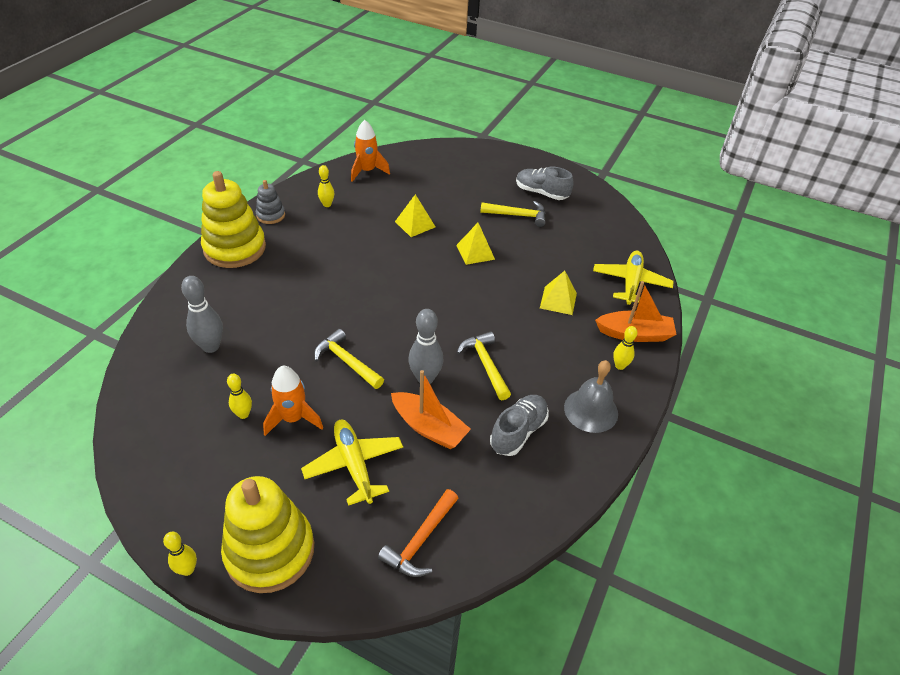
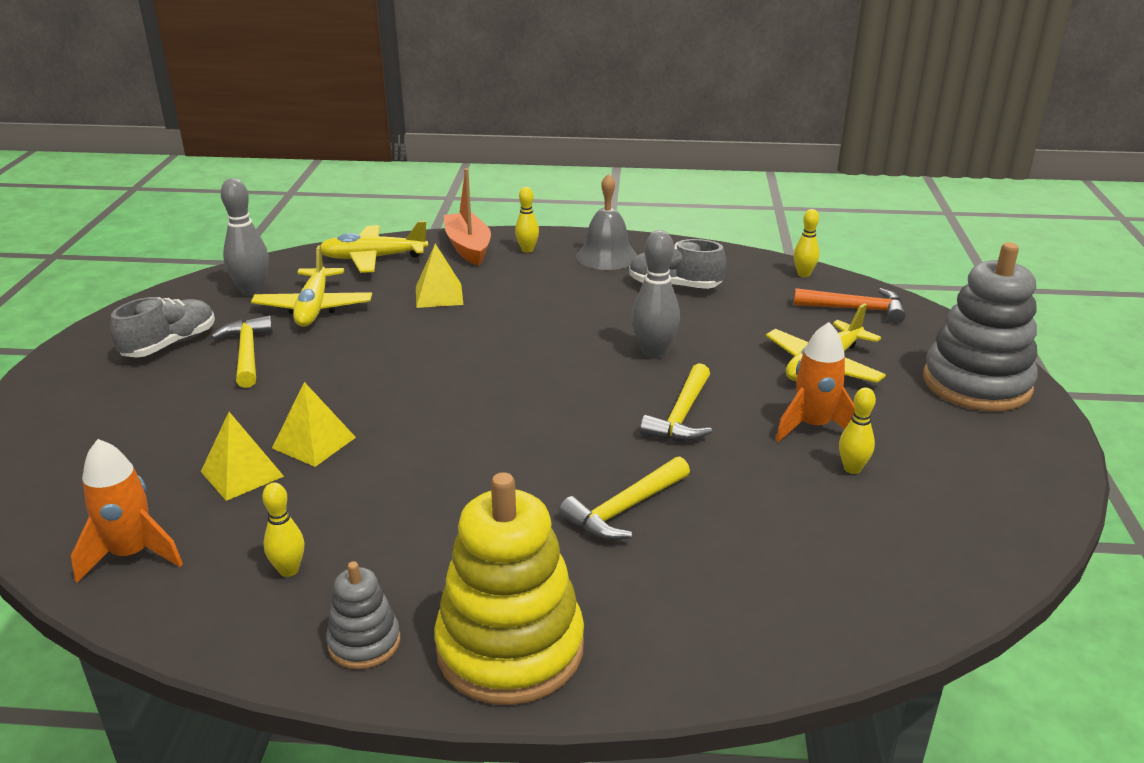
camera: 110 degrees left, 15 degrees down
yellow bowling pin [163,532,197,576] -> yellow bowling pin moved to [794,209,819,277]
grey bowling pin [181,276,223,353] -> grey bowling pin moved to [221,178,269,296]
yellow stacking toy [221,476,314,593] -> grey stacking toy [923,242,1038,412]
orange boat [391,370,471,449] -> none
yellow pyramid [456,223,495,265] -> yellow pyramid moved to [201,412,284,501]
yellow hammer [457,331,511,400] -> yellow hammer moved to [559,456,690,540]
grey shoe [516,167,573,200] -> grey shoe turned 150 degrees counterclockwise [110,297,215,358]
none -> yellow plane [251,245,372,327]

